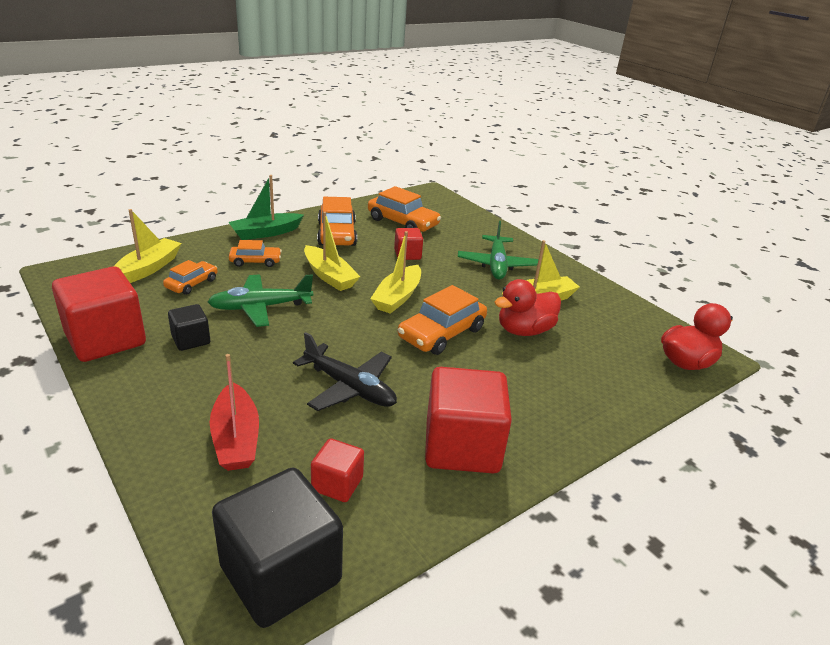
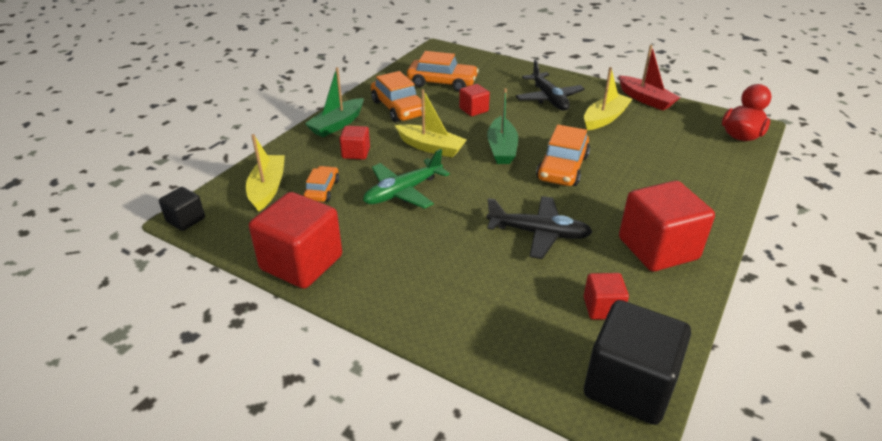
camera: 20 degrees left, 5 degrees up
black cube [168,304,210,351] -> black cube moved to [159,187,205,231]
red boat [210,354,259,471] -> red boat moved to [618,45,681,111]
orange car [229,240,282,267] -> red cube [340,126,370,160]
yellow boat [370,231,421,314] -> green boat [487,88,518,164]
green plane [458,221,539,279] -> black plane [516,60,585,111]
red duck [494,279,561,336] -> none

